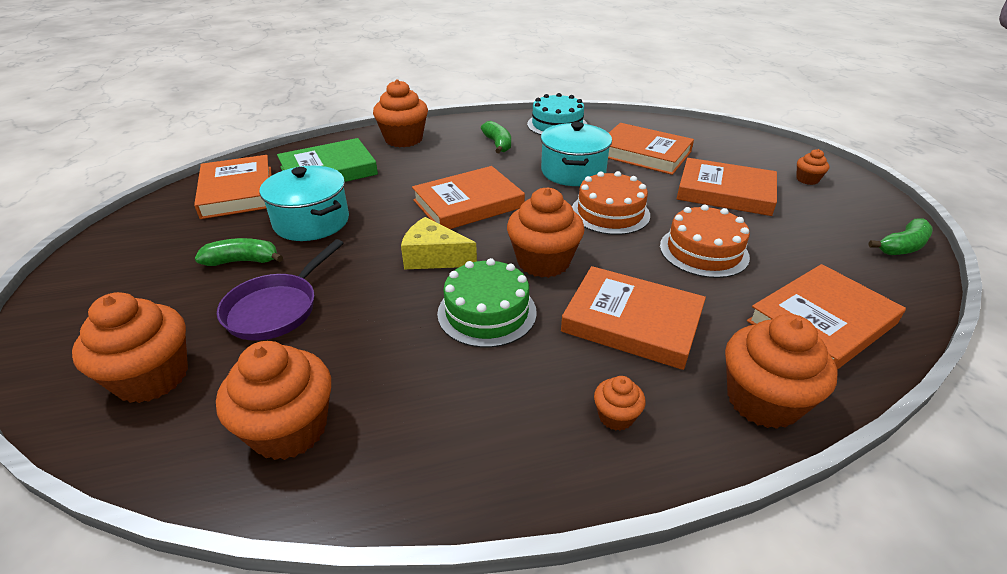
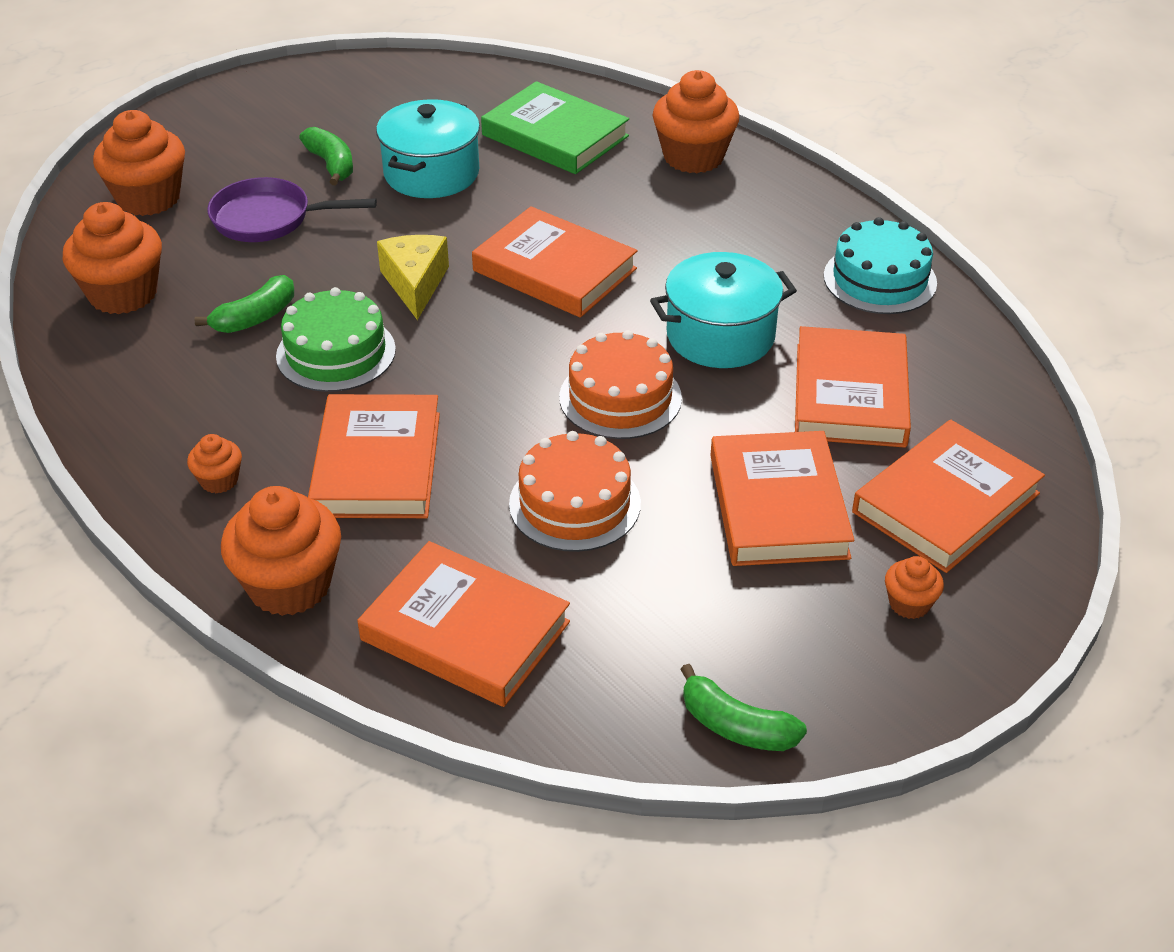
camera: 65 degrees right, 5 degrees up
orange book [194,155,272,219] -> orange book moved to [852,420,1045,573]
green banana [481,121,511,153] -> green banana moved to [195,275,294,333]
orange cupcake [507,187,585,278] -> none

